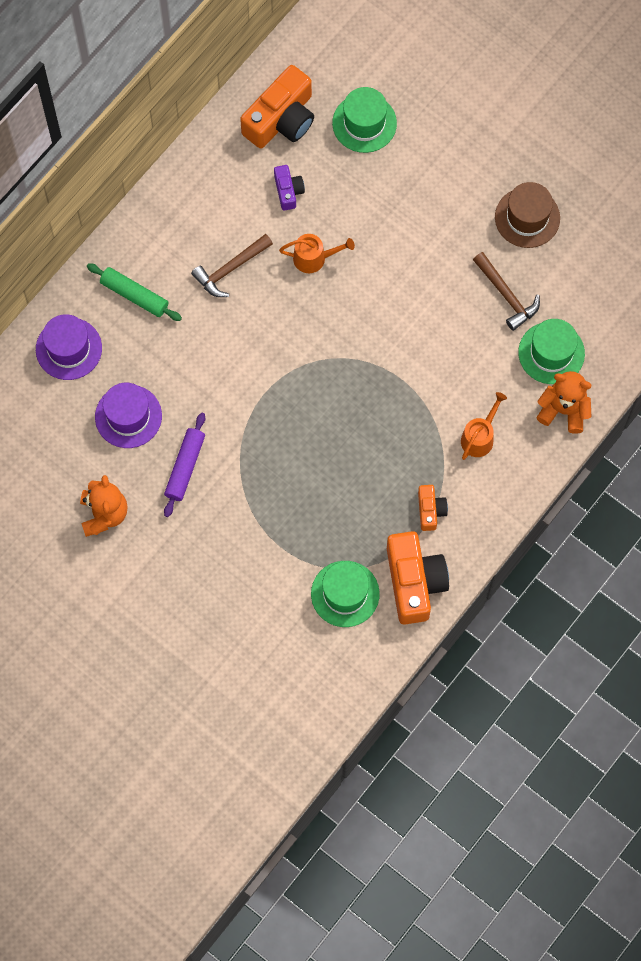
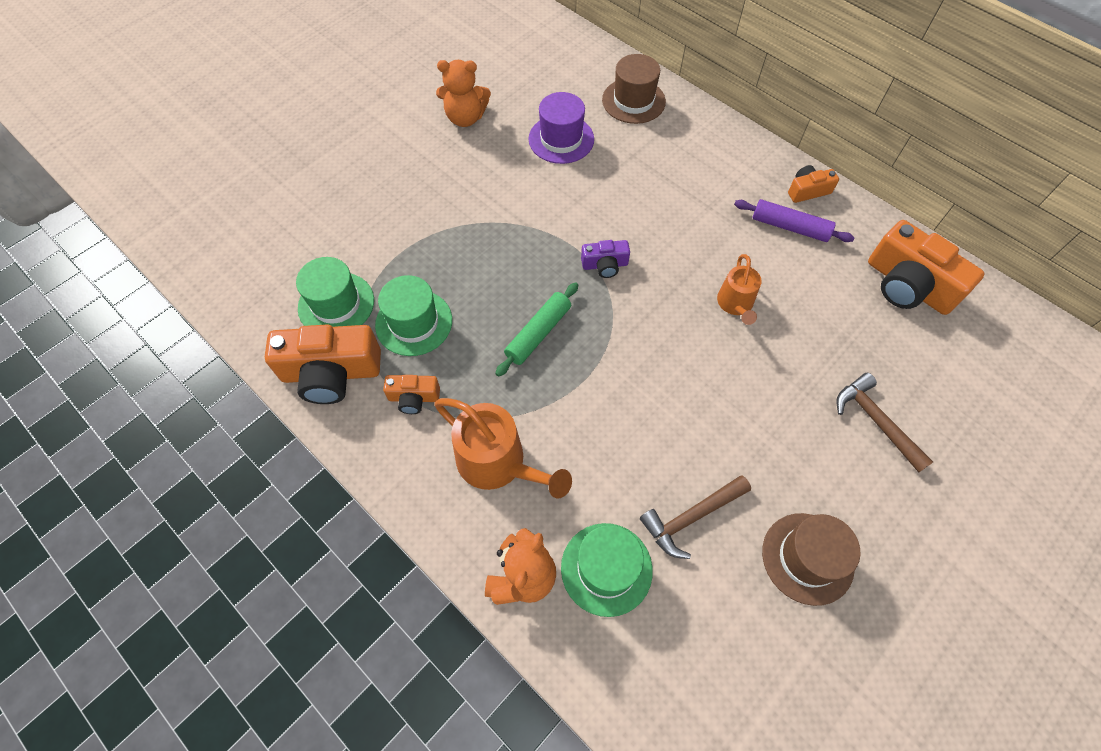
camera: 95 degrees right, 10 degrees down
purple hat [36,314,102,380] -> brown hat [602,54,666,124]
green rolling pin [87,263,182,321] -> green rolling pin moved to [495,282,578,377]
purple rolling pin [164,413,205,517] -> purple rolling pin moved to [734,199,855,242]
brown hammer [191,234,273,297] -> brown hammer moved to [836,373,933,473]
purple camera [274,165,305,211] -> purple camera moved to [581,240,630,278]
green hat [332,87,397,153] -> green hat moved to [375,275,452,356]
orange watering can [461,392,507,460] -> orange watering can [434,398,572,498], size x1.64
none -> orange camera [788,165,839,203]

